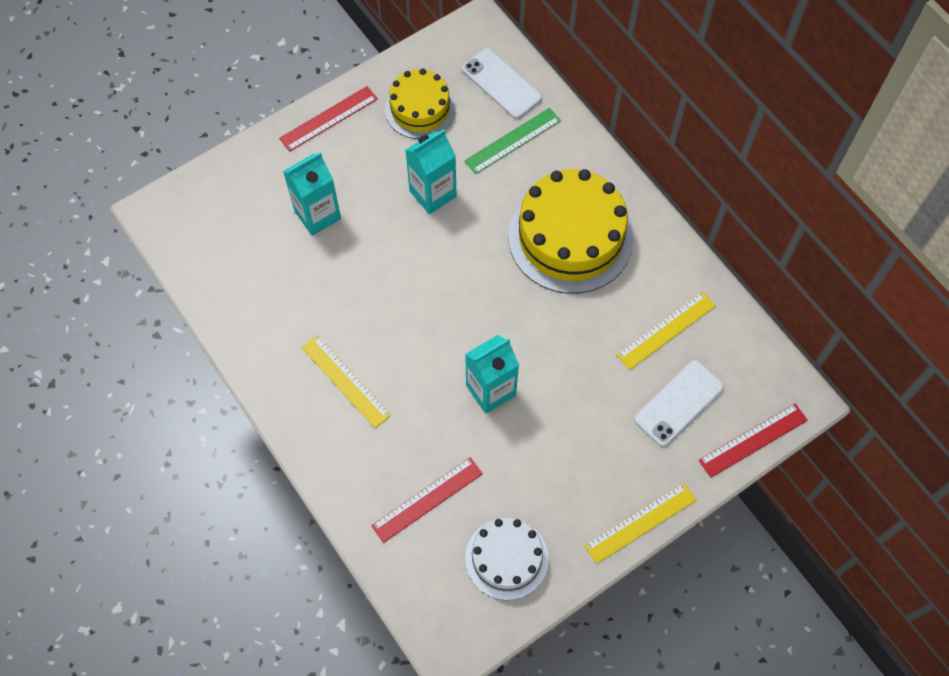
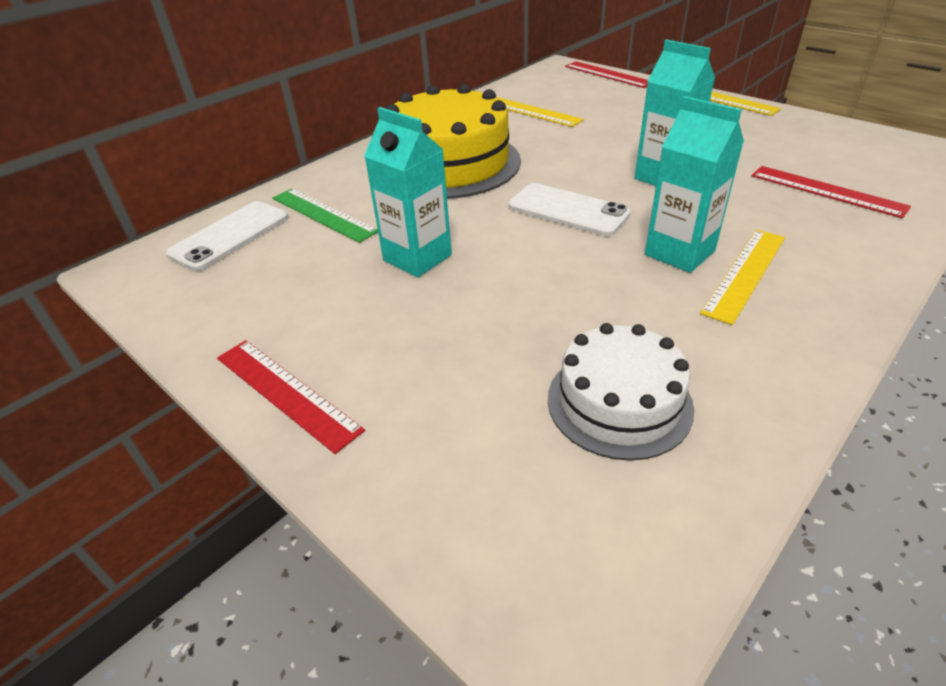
camera: 100 degrees left, 25 degrees down
turquoise carton [283,152,341,236] -> turquoise carton moved to [645,96,744,273]
yellow cake [385,69,456,139] -> none
white cake [465,517,549,600] -> white cake moved to [548,323,694,461]
white phone [634,360,724,446] -> white phone moved to [508,183,631,236]

